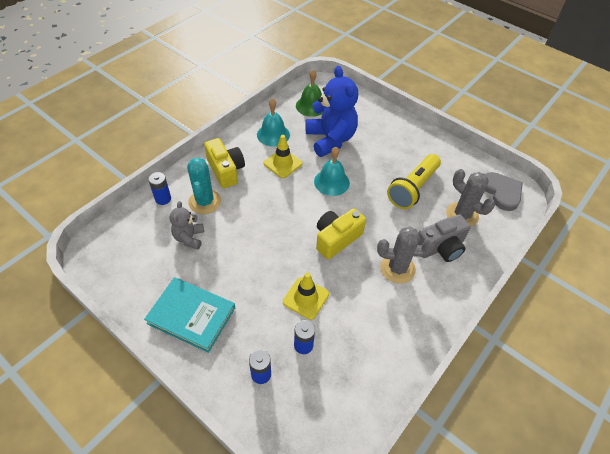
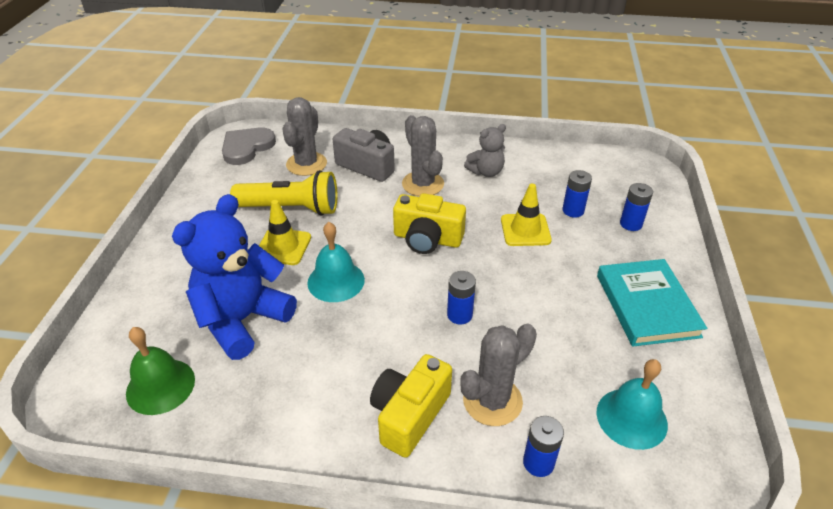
camera: 120 degrees left, 10 degrees down
grey teddy bear [170,201,204,249] -> grey teddy bear moved to [464,124,506,177]
turquoise cactus [187,157,221,214] -> grey cactus [460,323,537,426]
turquoise bell [257,98,290,146] -> turquoise bell moved to [597,359,668,450]
yellow traffic cone [263,135,302,178] -> yellow traffic cone moved to [259,200,311,265]
none -> blue battery [447,271,476,324]

